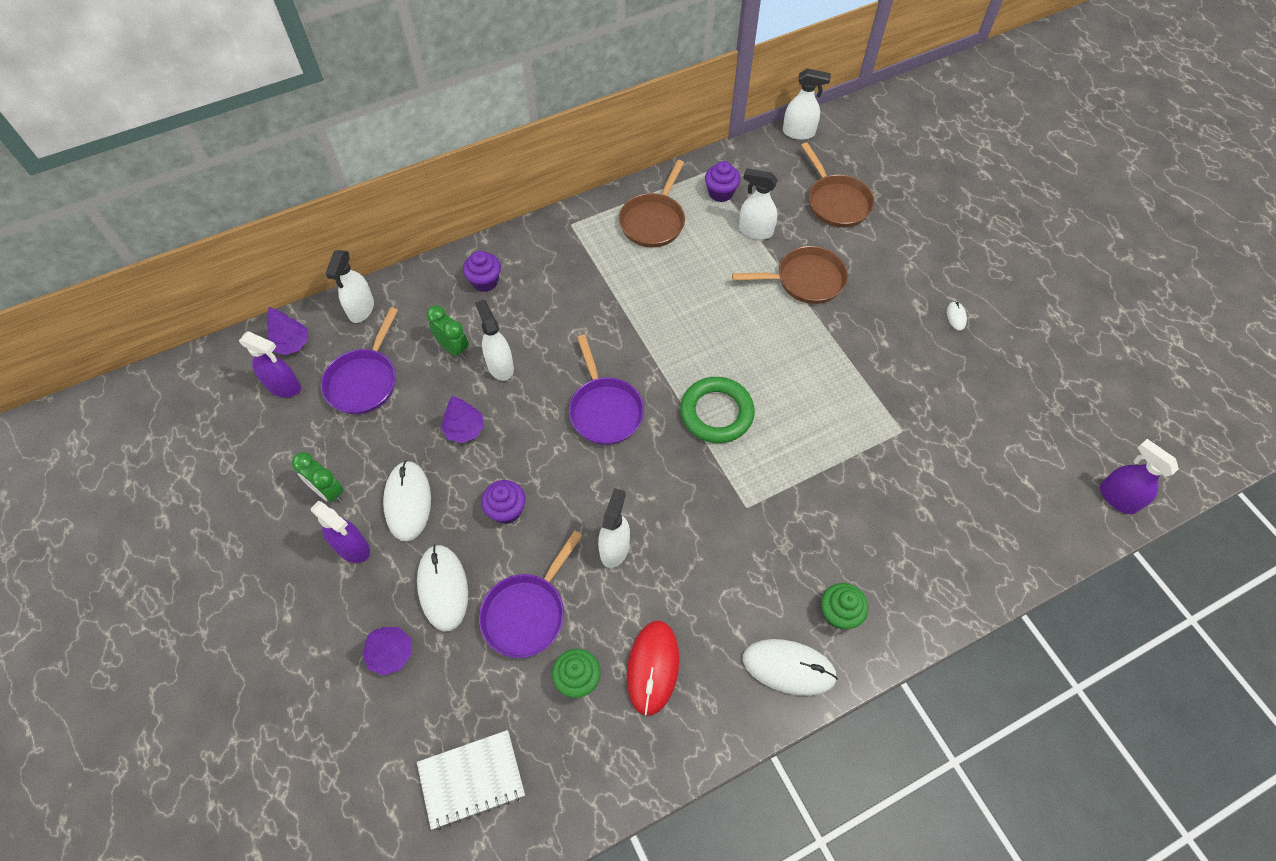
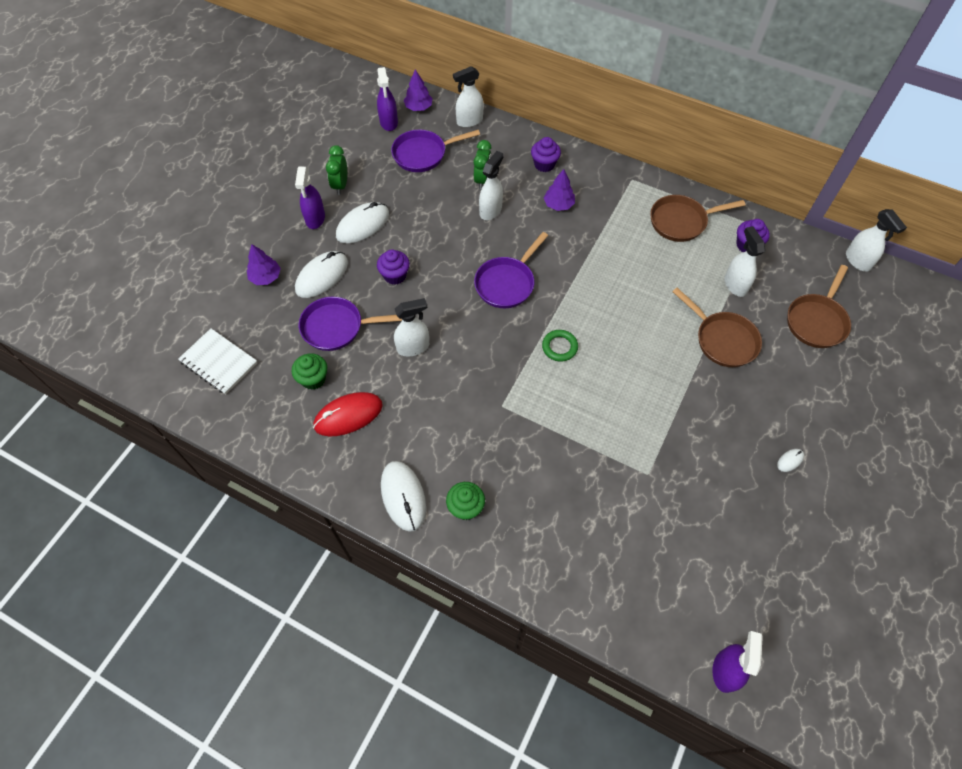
camera: 55 degrees right, 0 degrees up
purple tree [441,396,484,443] -> purple tree moved to [544,169,575,211]
green ring [680,377,755,443] -> green ring [542,330,578,362], size x0.58

